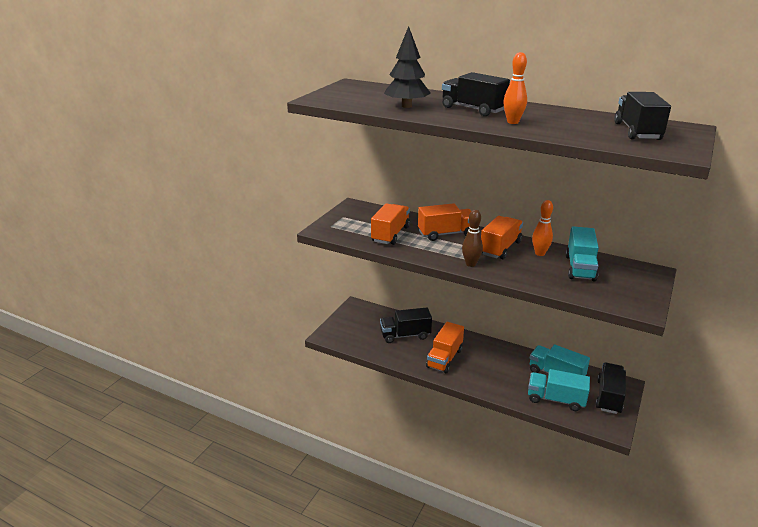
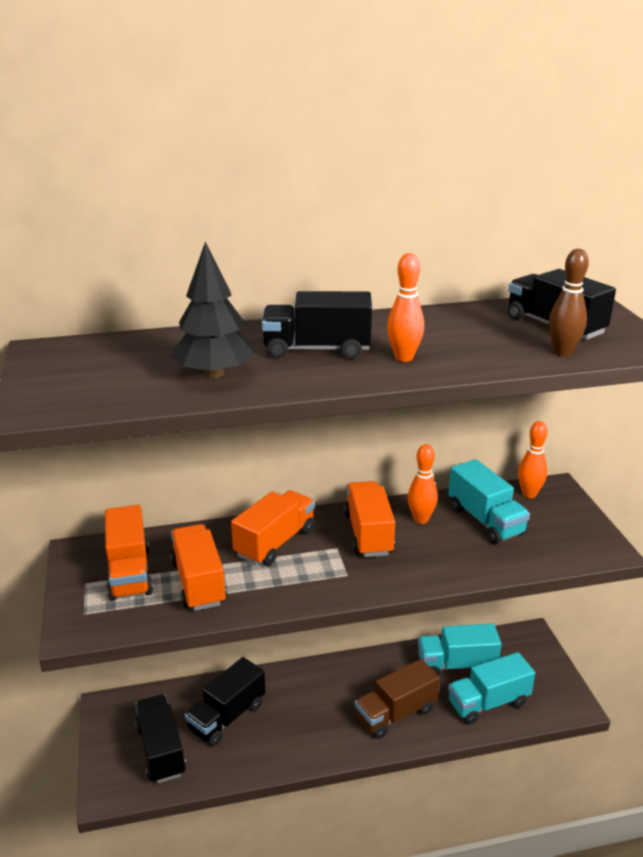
camera: 40 degrees left, 0 degrees up
orange truck [426,322,464,373] -> orange truck moved to [105,505,153,601]
brown bowling pin [462,210,483,267] -> brown bowling pin moved to [549,249,589,356]
black truck [596,363,626,414] -> black truck moved to [135,694,186,783]
none -> brown truck [355,659,440,739]
none -> orange bowling pin [518,421,548,498]

